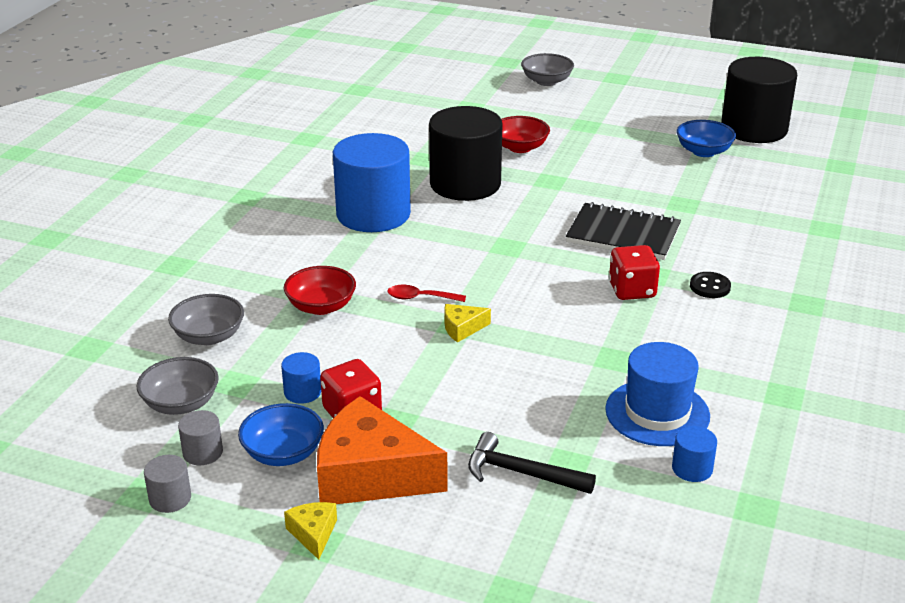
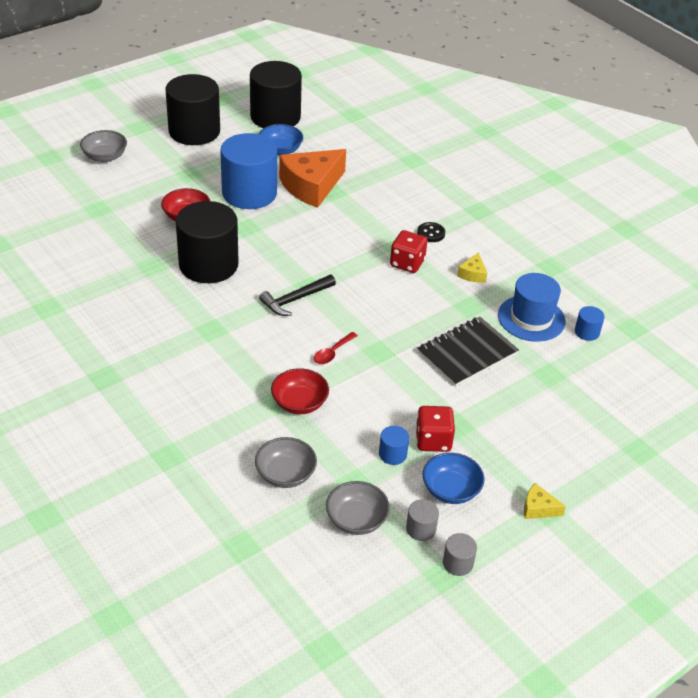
camera: 60 degrees left, 10 degrees up
orange cheese [317,396,447,504] -> orange cheese moved to [279,149,346,208]
blue cylinder [333,133,411,232] -> blue cylinder moved to [220,133,277,209]
yellow cheese [444,304,491,343] -> yellow cheese moved to [457,252,487,283]
black hammer [468,432,596,494] -> black hammer moved to [259,275,336,316]
black notebook [566,202,681,260] -> black notebook moved to [417,317,519,387]
none -> black cylinder [166,74,220,145]

